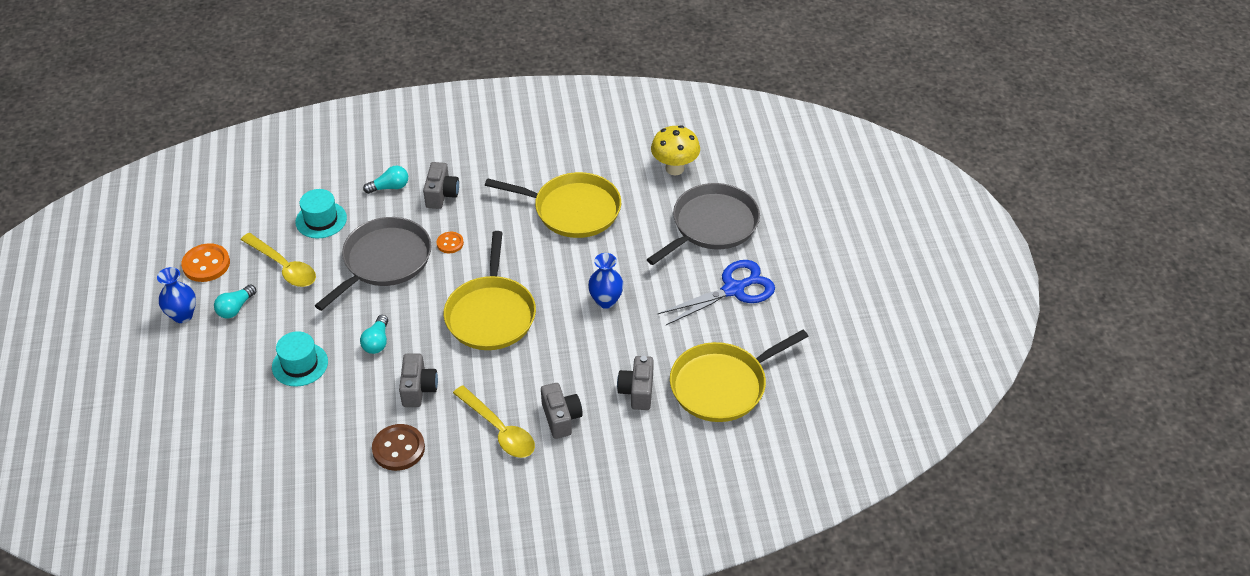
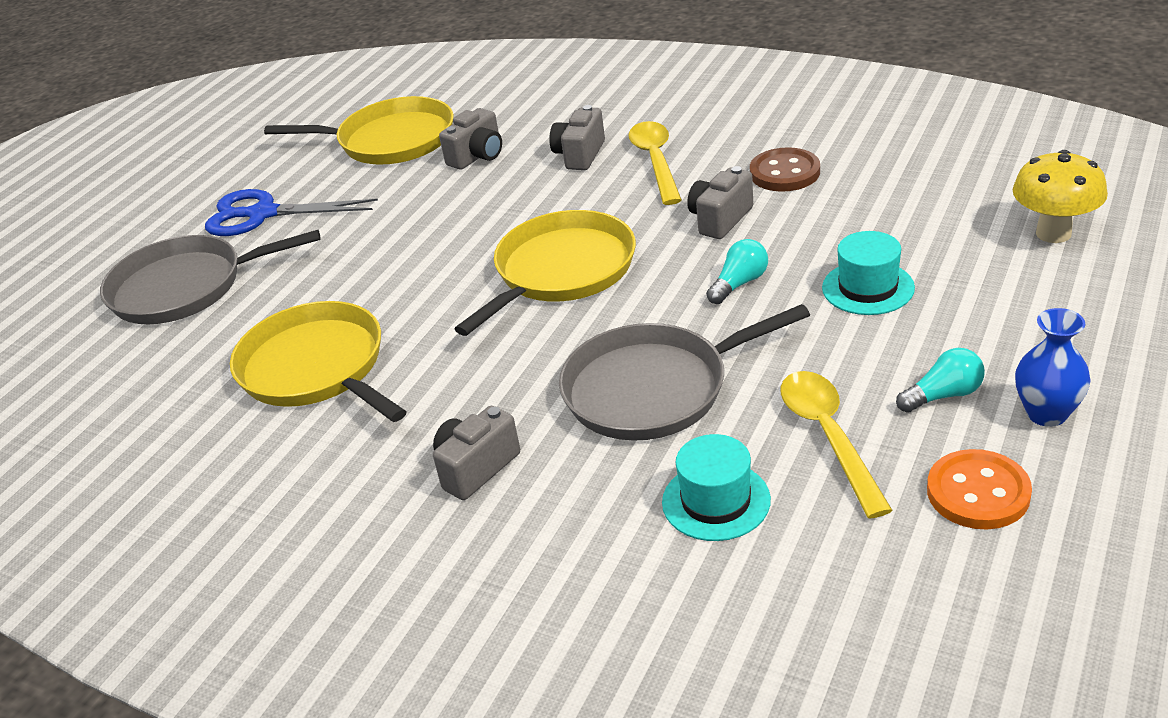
camera: 140 degrees left, 10 degrees down
turquoise light bulb [363,166,408,194] -> none
orange button [436,232,464,253] -> none
blue vase [588,253,624,309] -> none
yellow mushroom [651,125,700,175] -> yellow mushroom moved to [1012,150,1108,243]

